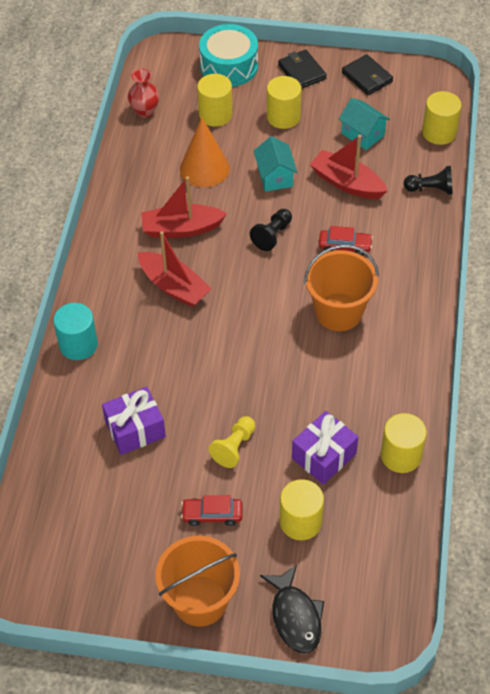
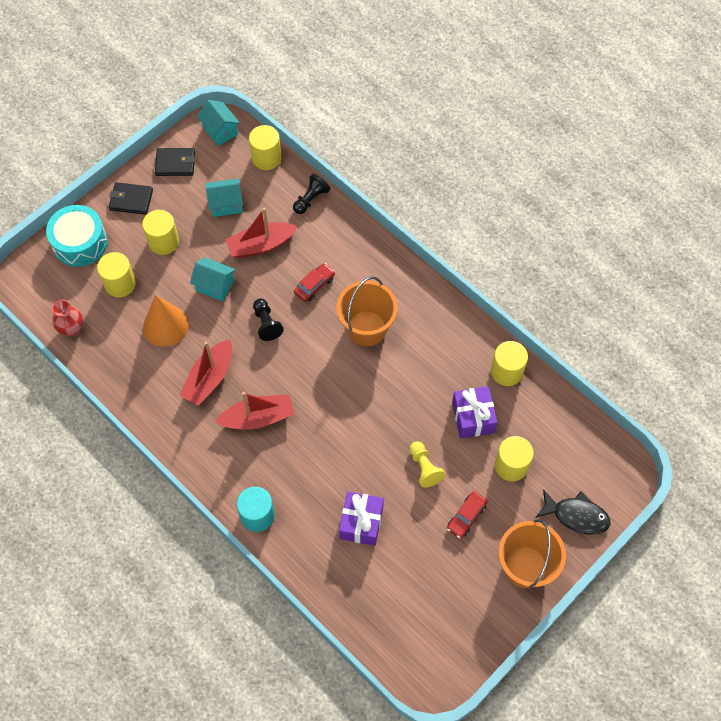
camera: 55 degrees left, 10 degrees up
none -> turquoise house [197,100,240,146]

